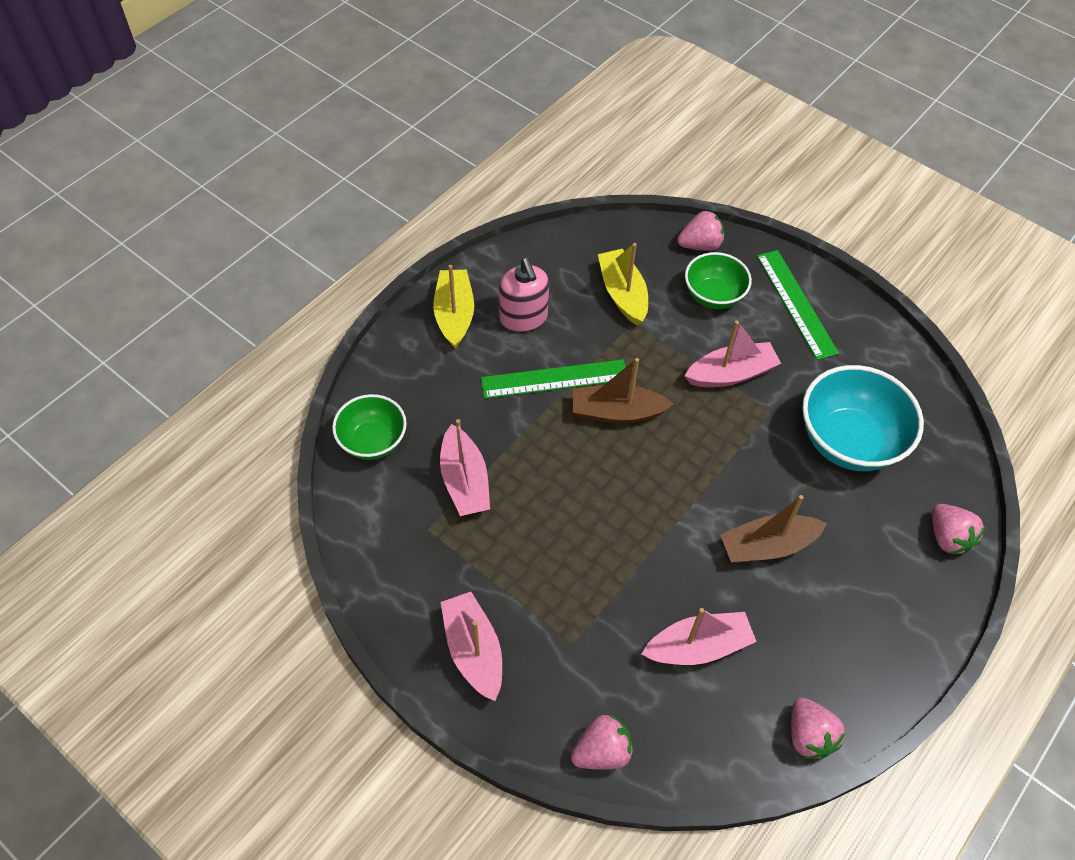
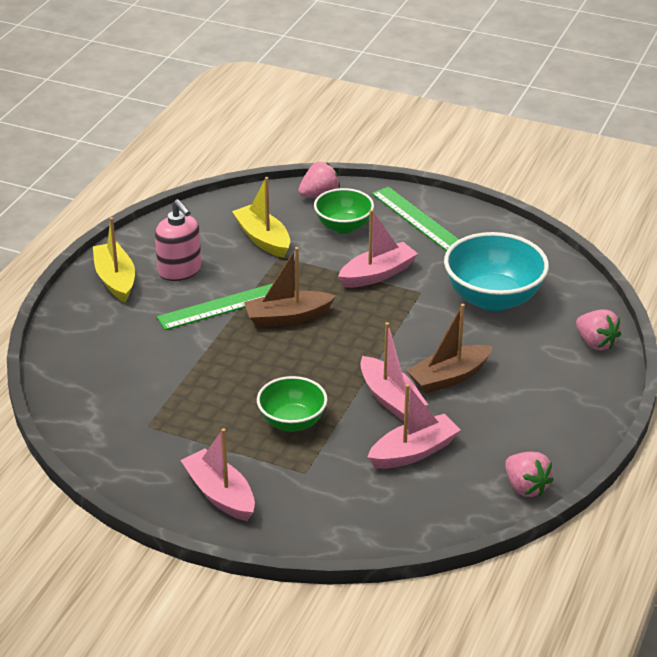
camera: 15 degrees left, 20 degrees down
green bowl [332,394,407,460] -> green bowl moved to [257,376,327,432]
pink boat [440,419,490,516] -> pink boat moved to [360,322,428,421]
pink strawberry [571,714,633,769] -> none

